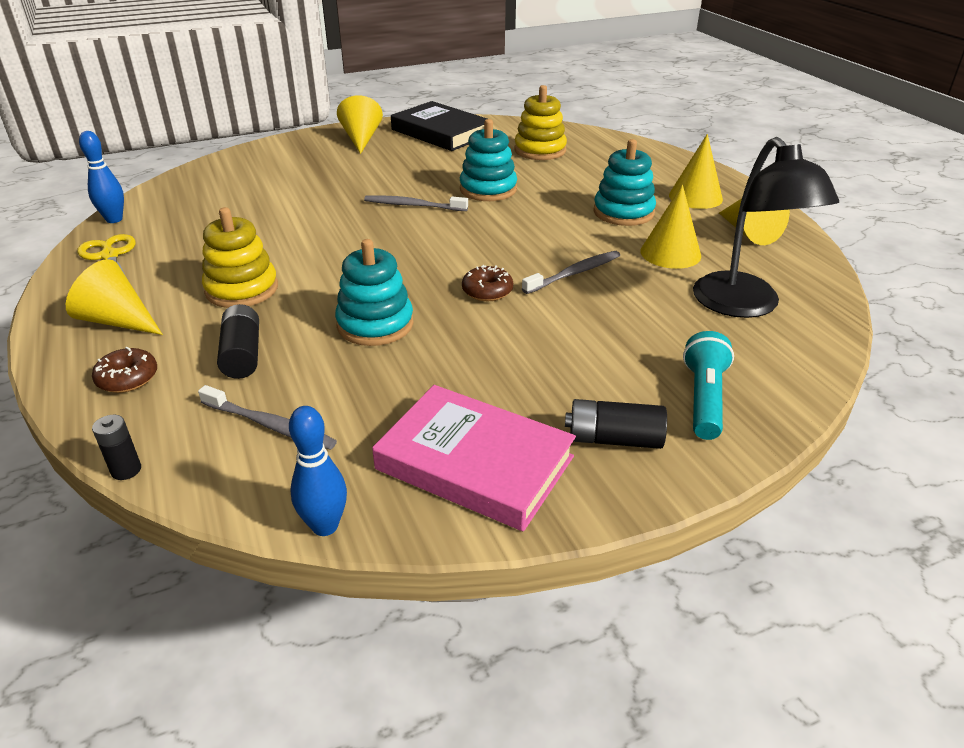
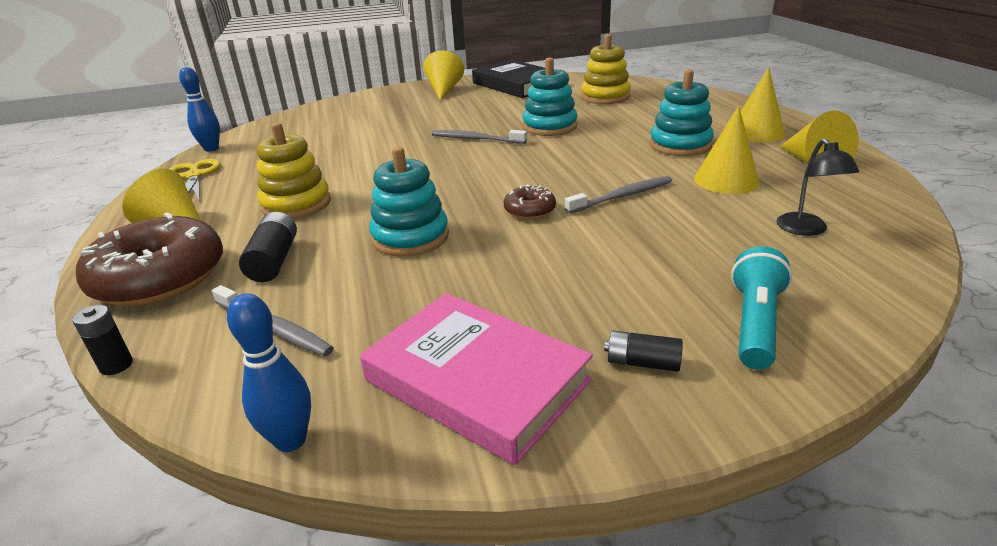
camera: 10 degrees right, 5 degrees down
brown donut [92,347,157,393] -> brown donut [76,212,223,306], size x2.18
black battery [565,399,667,449] -> black battery [604,331,683,372], size x0.66
black lamp [693,137,839,318] -> black lamp [776,139,859,236], size x0.51

